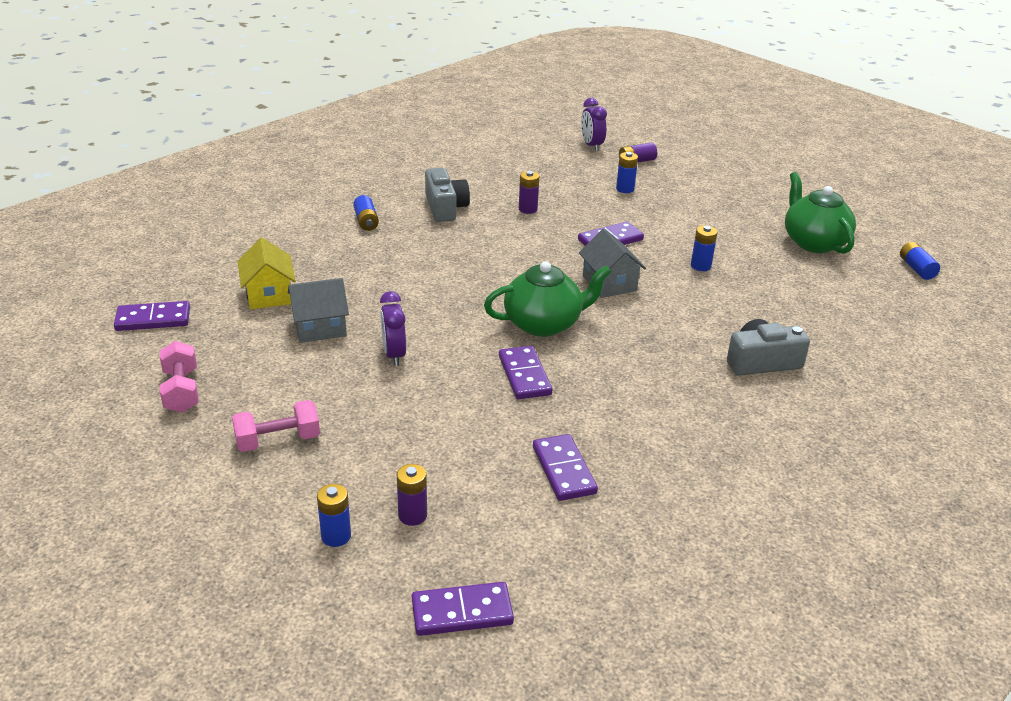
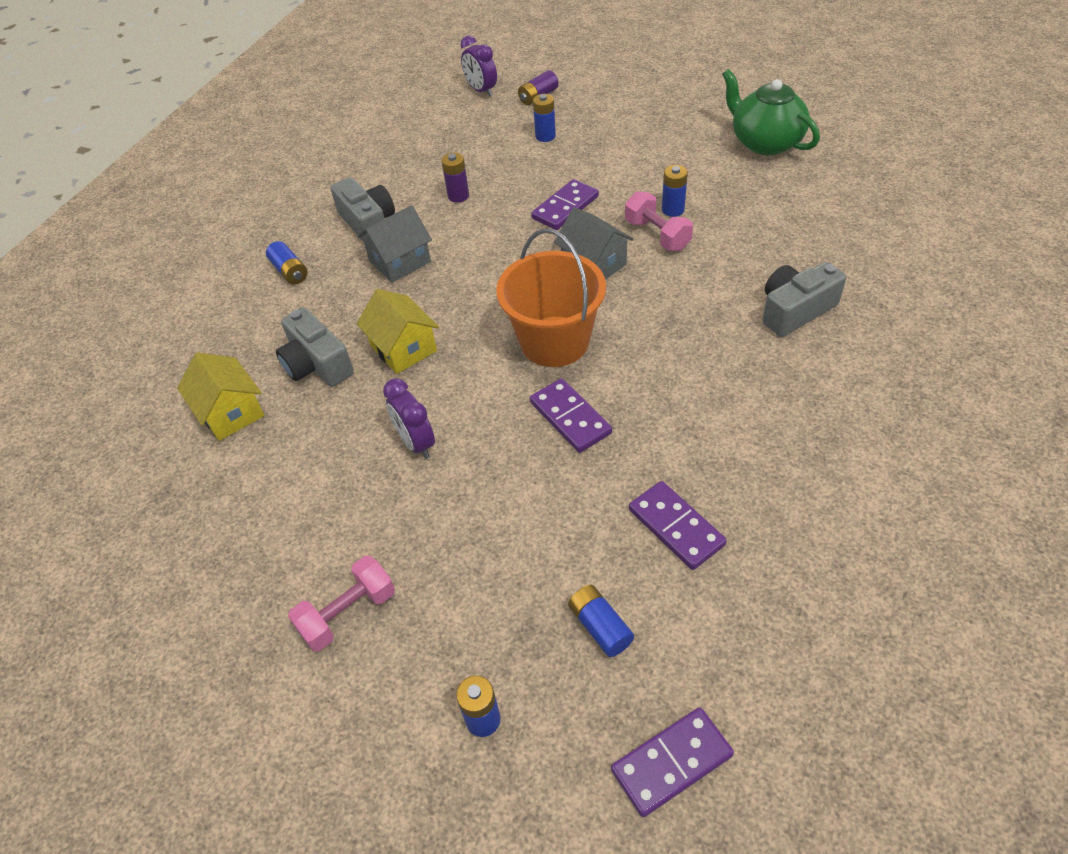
camera: 15 degrees left, 15 degrees up
purple domino [114,301,190,331] -> none
pink dumbbell [160,341,199,413] -> pink dumbbell moved to [625,191,693,251]
grey house [288,278,349,343] -> grey house moved to [357,205,432,283]
purple battery [397,464,427,526] -> none
green teapot [484,261,611,337] -> orange bucket [496,228,606,367]
blue battery [900,242,940,280] -> blue battery moved to [568,585,634,657]
none -> grey camera [276,307,354,387]
none -> yellow house [356,289,439,374]

